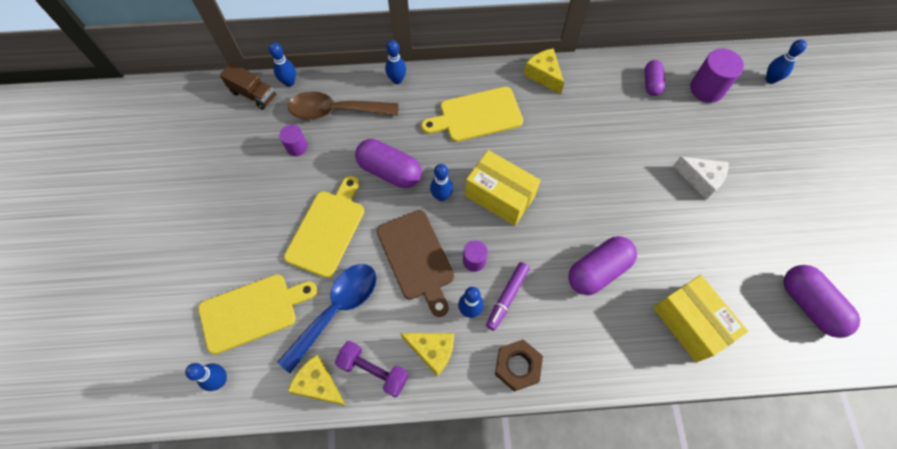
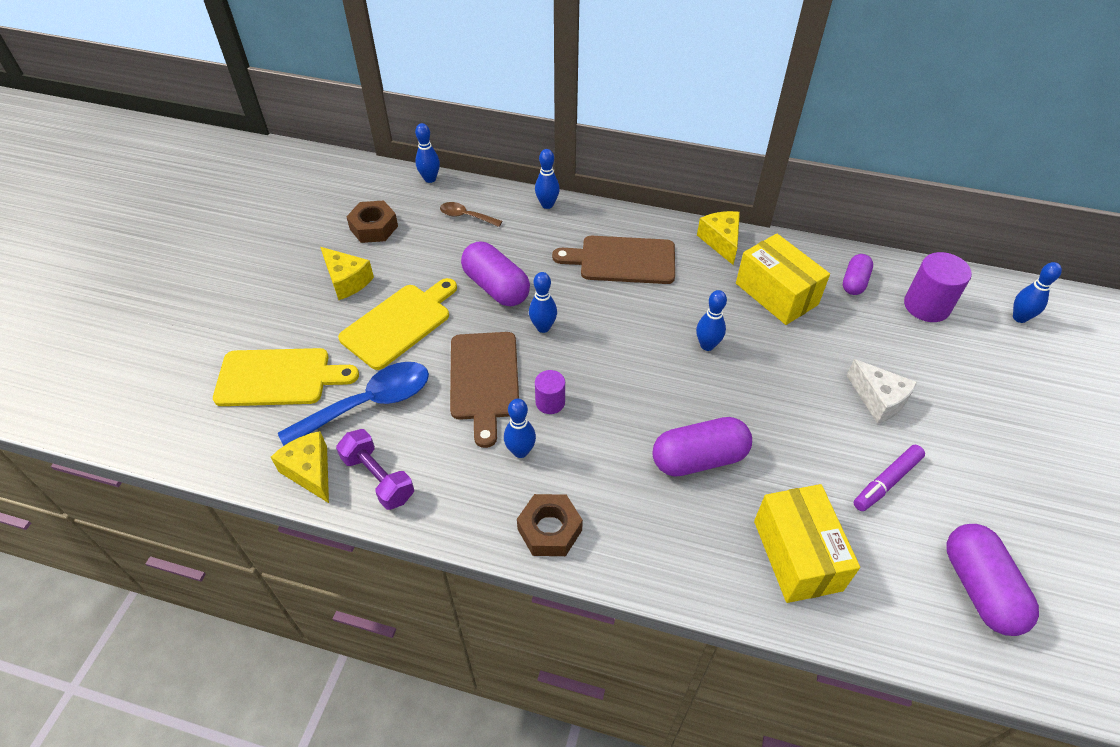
camera: 20 degrees right, 15 degrees down
blue bowling pin [185,363,227,391] -> blue bowling pin moved to [696,290,727,351]
brown truck [220,62,276,110] -> none
purple cylinder [280,125,308,156] -> none
brown spoon [288,91,399,120] -> brown spoon [440,202,502,227], size x0.51
yellow cheese [400,333,454,376] -> yellow cheese moved to [321,247,374,300]
yellow cutting board [421,87,523,142] -> brown cutting board [552,236,675,284]
yellow box [465,150,540,226] -> yellow box moved to [736,233,830,325]
purple marker [486,262,530,331] -> purple marker moved to [854,445,925,511]
none -> brown nut [346,200,398,243]

